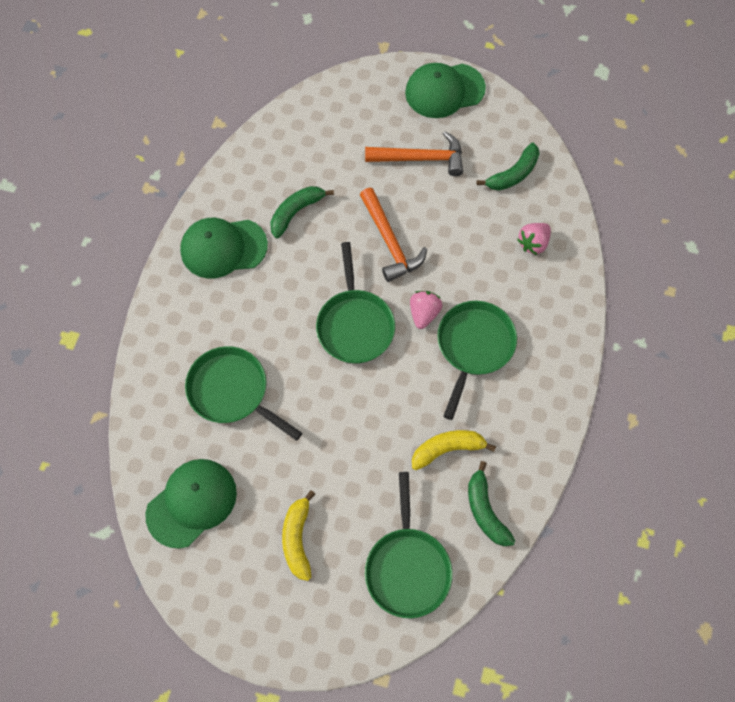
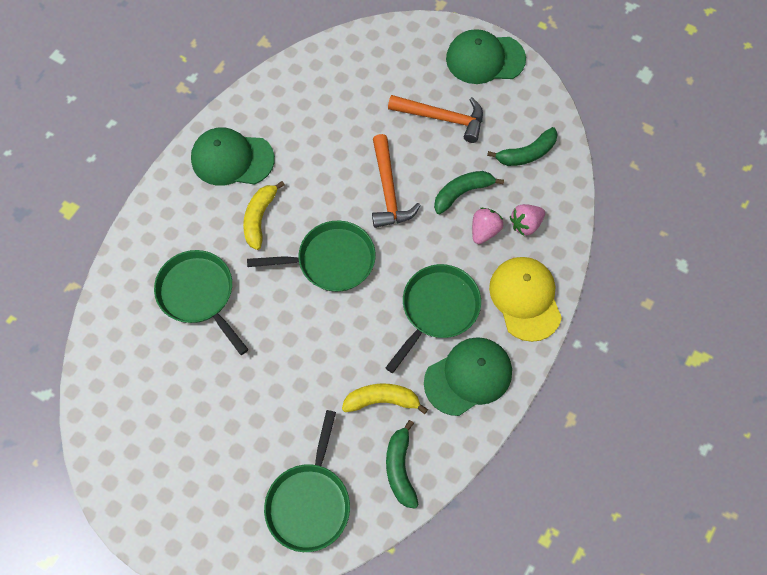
camera: 15 degrees right, 0 degrees up
green cap [145,459,237,548] -> green cap moved to [424,337,512,416]
green banana [270,186,334,238] -> green banana moved to [434,171,504,214]
yellow banana [282,490,315,581] -> yellow banana moved to [243,181,285,250]
green pan [316,242,395,364] -> green pan turned 105 degrees counterclockwise [247,221,376,292]
pink strawberry [410,291,442,329] -> pink strawberry moved to [472,208,503,244]
none -> yellow cap [489,257,562,342]

